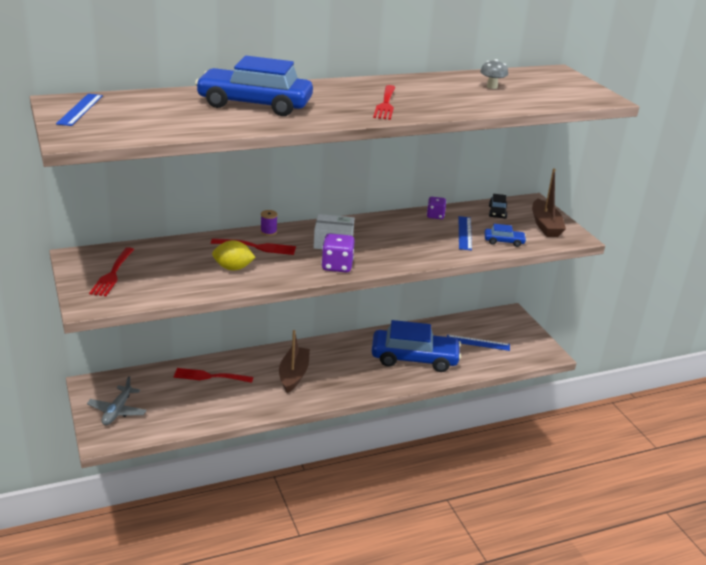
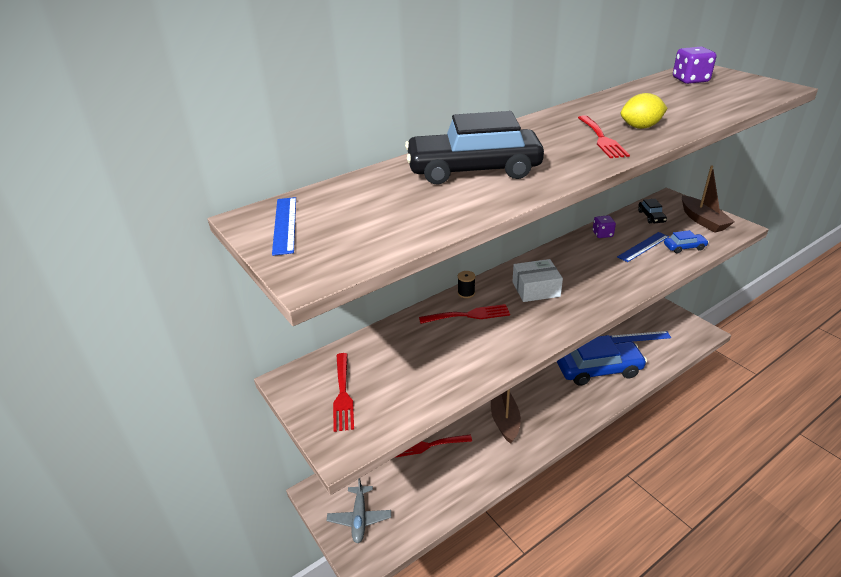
camera: 10 degrees left, 5 degrees up
blue car [195,56,313,116] -> black car [405,111,544,185]
yellow lemon [212,240,256,270] -> yellow lemon moved to [621,93,668,129]
purple spool [260,210,278,236] -> black spool [458,271,475,298]
purple dice [321,233,355,273] -> purple dice moved to [673,47,716,84]
blue ruler [459,216,472,251] -> blue ruler turned 60 degrees clockwise [617,232,669,262]
grey mushroom [480,59,508,89] -> none

